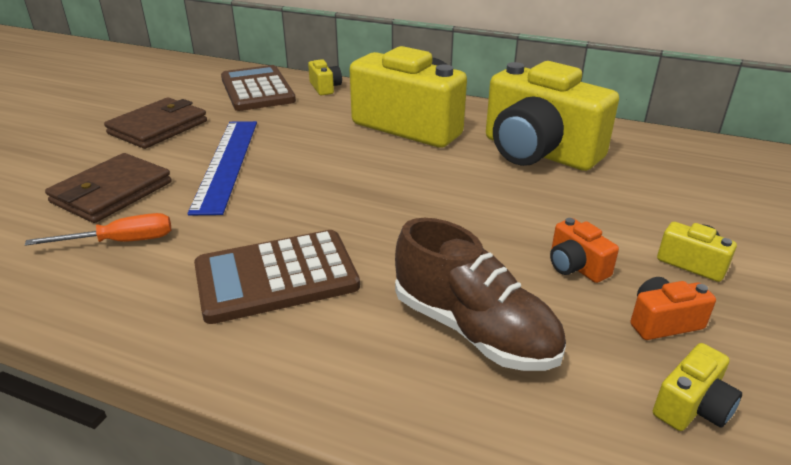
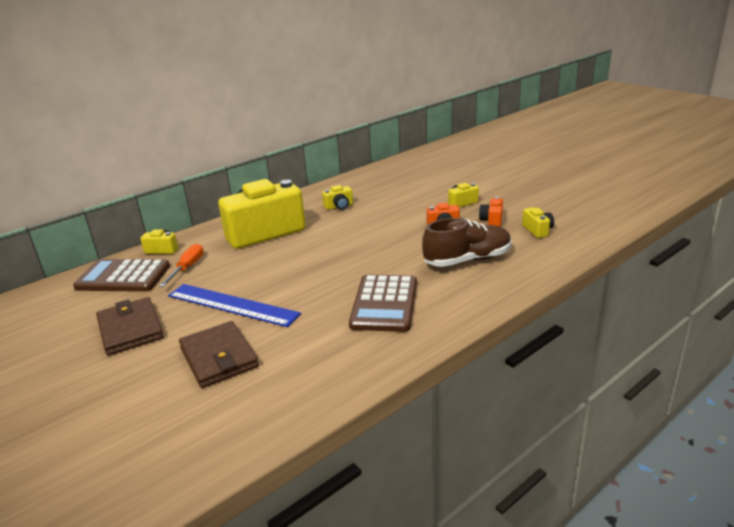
camera: 60 degrees left, 5 degrees down
orange screwdriver [25,213,171,246] -> orange screwdriver moved to [159,244,204,287]
yellow camera [486,61,619,171] -> yellow camera [322,185,353,210], size x0.40

